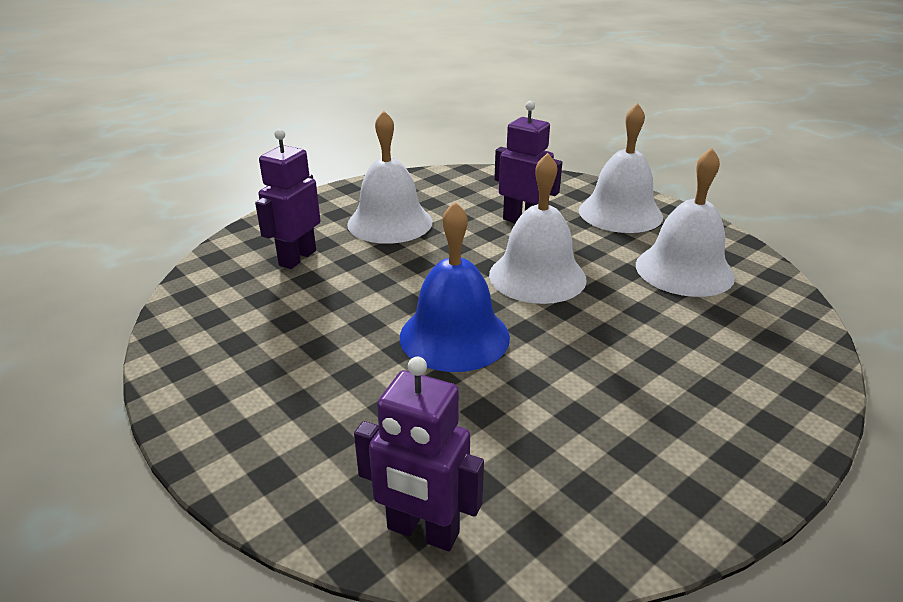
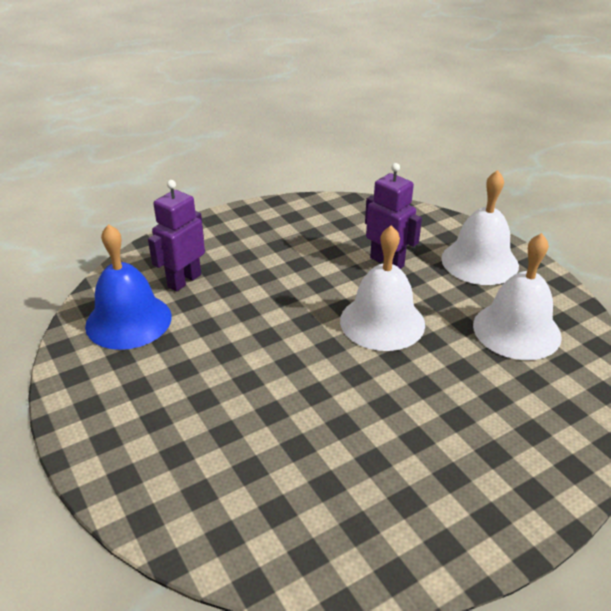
camera: 10 degrees right, 5 degrees up
white bell [347,110,432,244] -> none
purple robot [354,357,484,551] -> none
blue bell [400,202,510,372] -> blue bell moved to [85,224,172,350]

